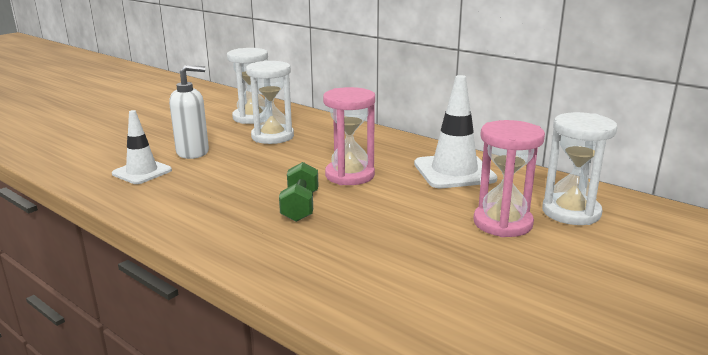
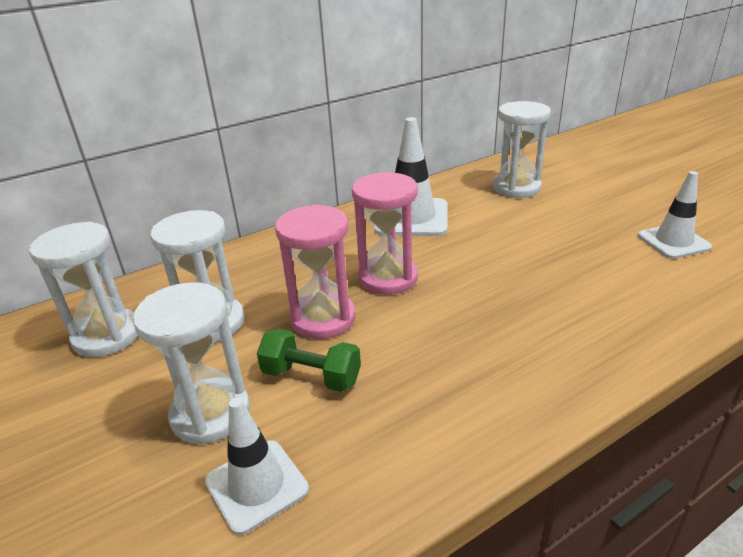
camera: 70 degrees left, 10 degrees up
white soap dispenser [169,65,209,159] -> white hourglass [133,282,250,445]
green dumbbell [279,162,319,222] -> green dumbbell moved to [257,329,361,392]
pink hourglass [473,120,545,237] -> pink hourglass moved to [275,204,356,339]
none -> white traffic cone [638,171,712,259]

